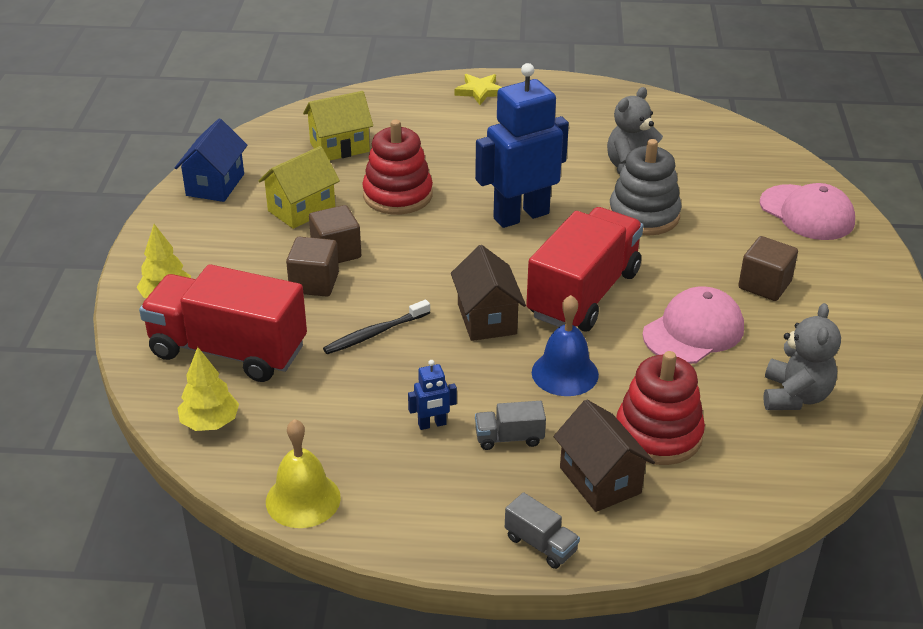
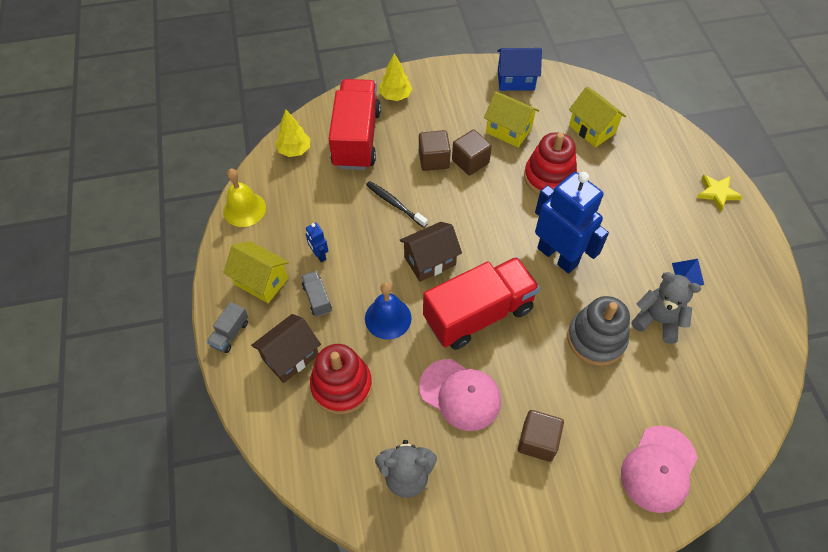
camera: 75 degrees right, 20 degrees up
red truck [526,207,643,331] -> red truck turned 45 degrees counterclockwise [423,257,540,350]
none -> yellow house [223,241,289,303]
none -> blue pyramid [672,259,704,285]

